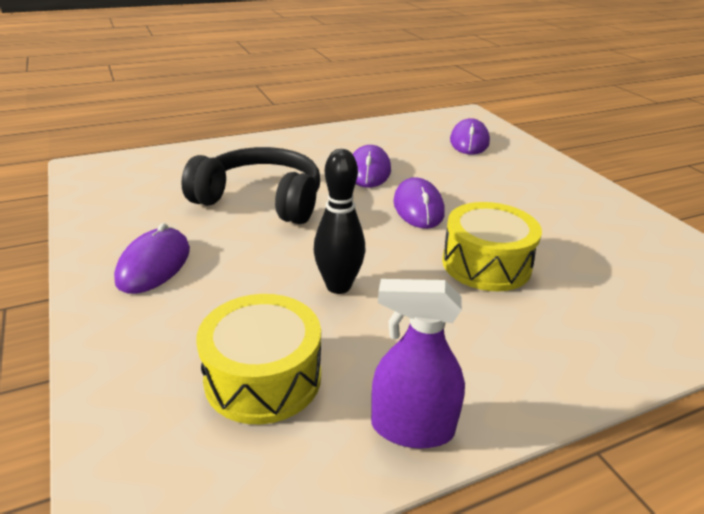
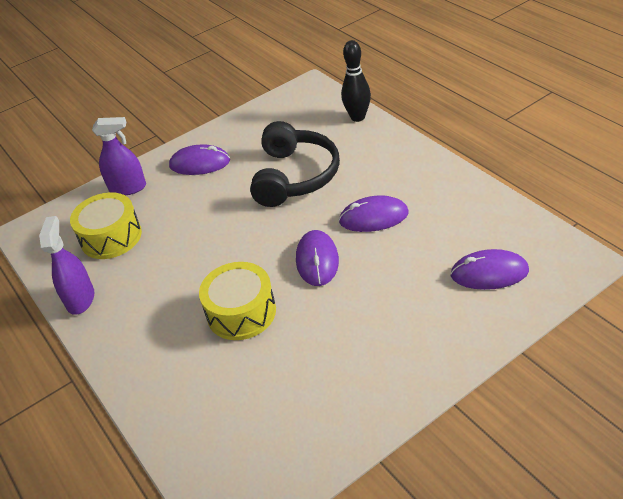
camera: 85 degrees right, 10 degrees up
black bowling pin [314,149,365,294] -> black bowling pin moved to [341,40,371,122]
purple mouse [393,177,445,229] -> purple mouse turned 75 degrees counterclockwise [296,230,339,286]
none -> purple spray bottle [92,117,146,195]

